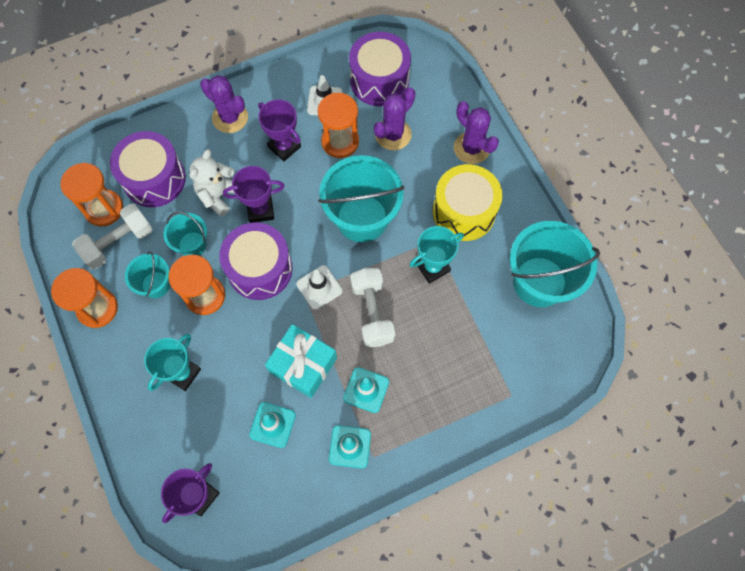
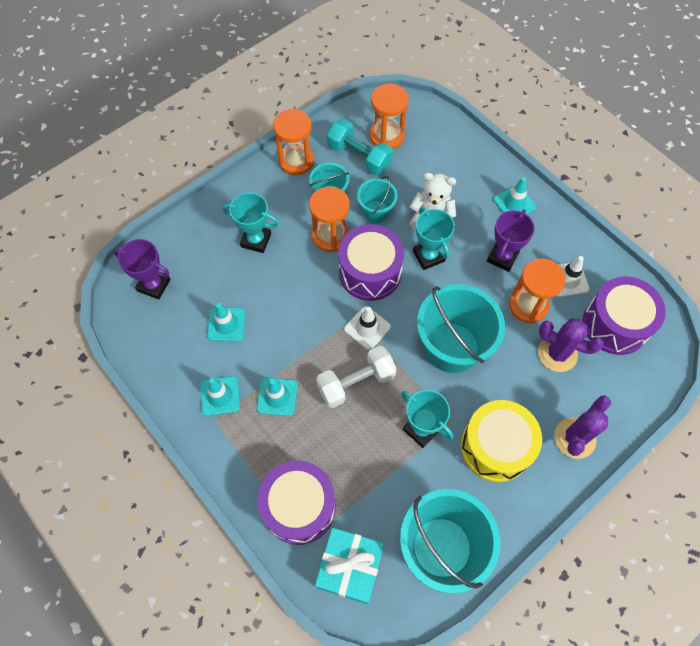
camera: 75 degrees right, 5 degrees down
white dumbbell [72,204,153,269] -> turquoise dumbbell [327,119,393,175]
purple drum [110,131,186,207] -> purple drum moved to [258,460,336,545]
purple cactus [200,75,248,133] -> turquoise traffic cone [493,177,536,214]
purple trophy [223,166,285,223] -> turquoise trophy [413,207,455,270]
turquoise gift [265,324,337,398] -> turquoise gift moved to [315,528,384,604]

